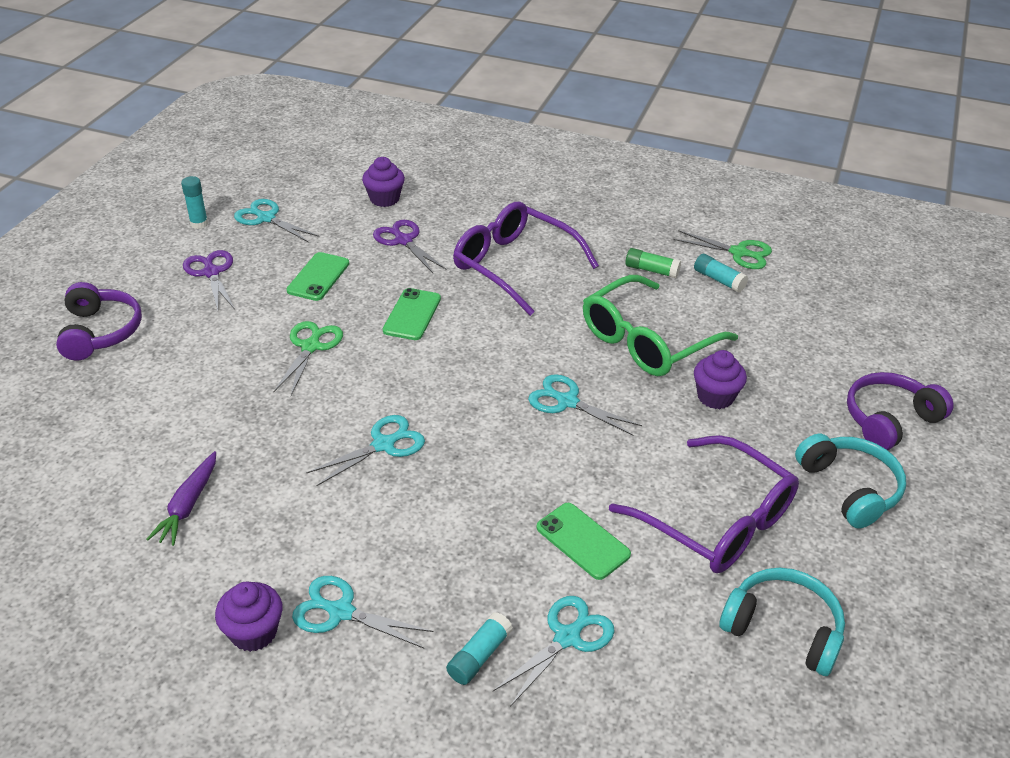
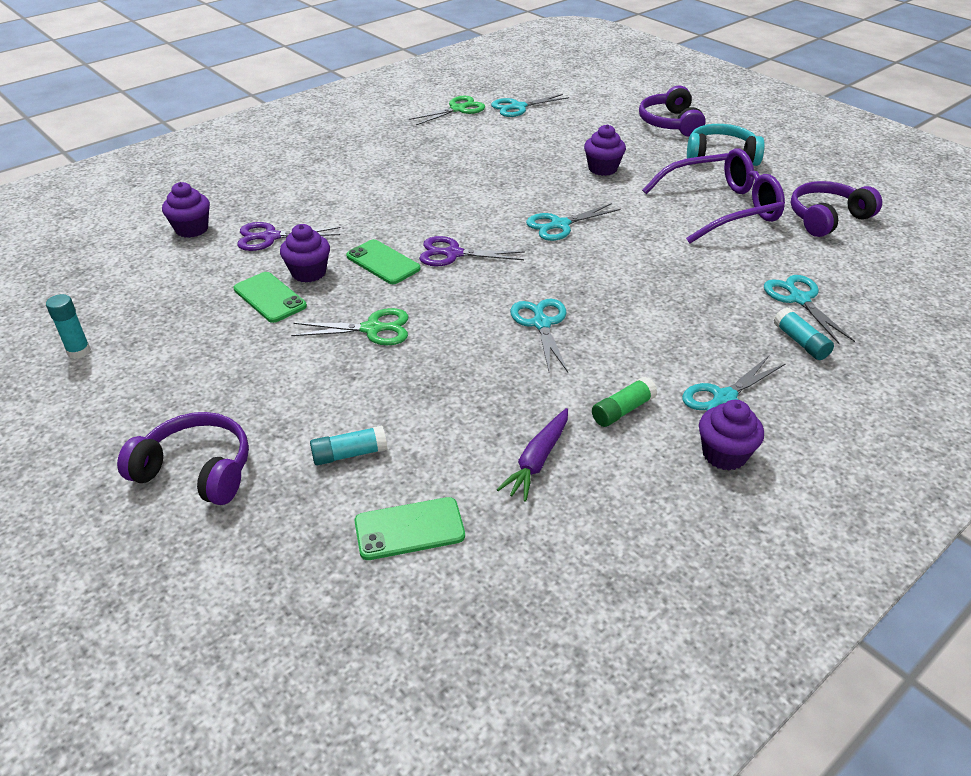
camera: 60 degrees left, 0 degrees up
purple carrot [146,451,216,546] -> purple carrot turned 75 degrees clockwise [497,408,568,502]
purple scissors [183,250,235,310] -> purple scissors moved to [419,236,525,266]
turquoise scissors [234,199,319,242] -> turquoise scissors moved to [491,94,569,117]
green scissors [274,321,343,396] -> green scissors turned 135 degrees clockwise [291,308,409,345]
purple glasses [453,202,599,316] -> none
green phone [537,503,631,580] -> green phone moved to [355,497,465,560]
green glasses [583,275,738,376] -> none
green glue stick [625,248,681,278] -> green glue stick moved to [592,376,657,427]
turquoise glue stick [694,254,748,293] -> turquoise glue stick moved to [310,426,387,466]
turquoise headphones [719,568,845,676] -> purple headphones [791,181,882,237]
none -> purple cupcake [280,224,330,283]

